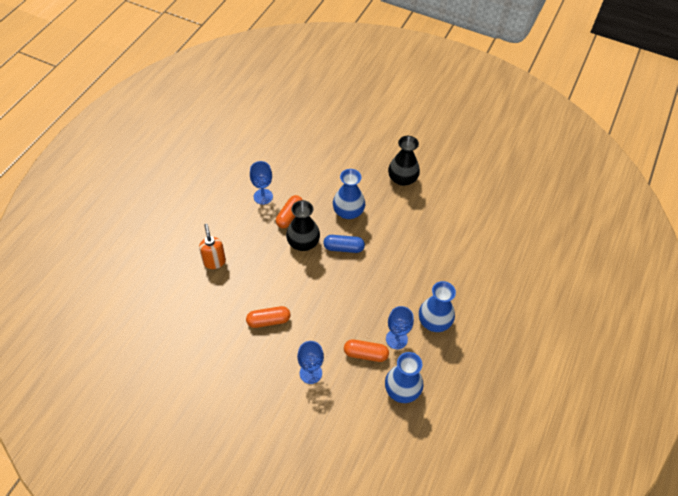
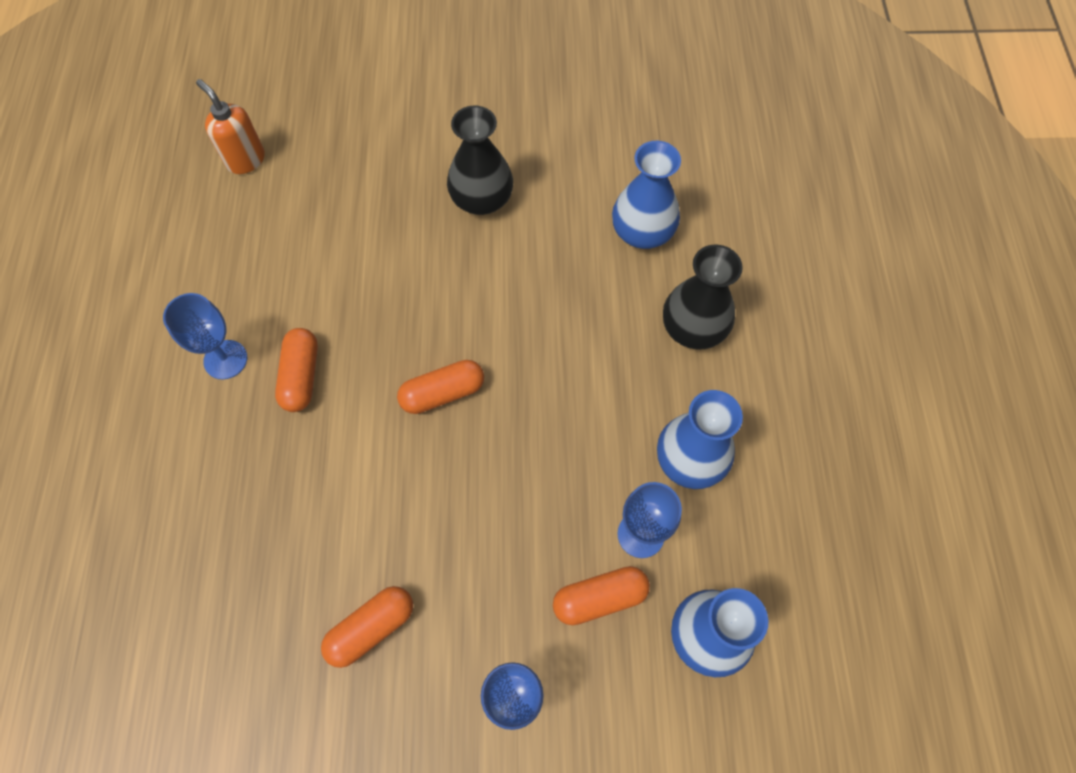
camera: 25 degrees left, 10 degrees up
orange soap dispenser [199,224,226,269] -> orange soap dispenser moved to [196,79,265,174]
black vase [286,200,320,251] -> black vase moved to [663,245,743,349]
blue capsule [323,235,365,253] -> orange capsule [397,360,484,414]
blue vase [333,169,365,219] -> blue vase moved to [612,141,681,249]

